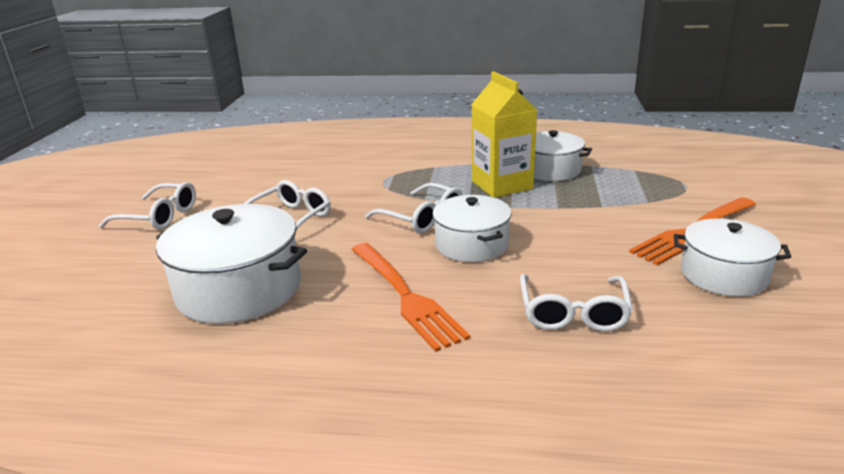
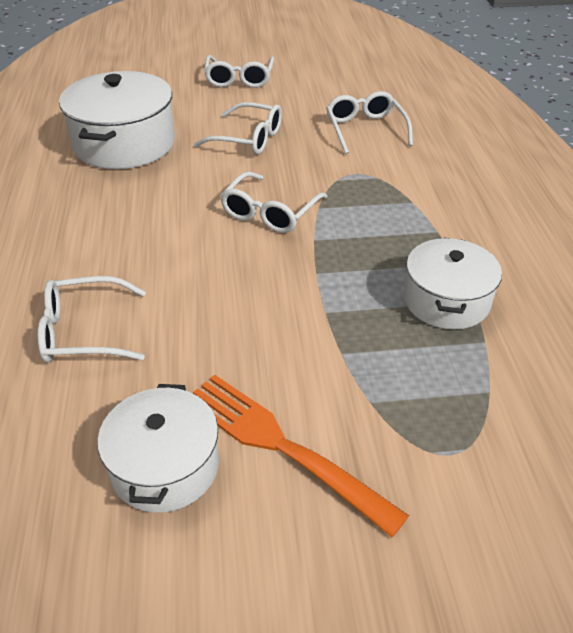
camera: 75 degrees right, 15 degrees up
orange fork [351,243,470,352] -> none
white pot [432,195,512,262] -> none
yellow carton [471,72,537,198] -> none
none -> white glasses [326,91,413,154]

